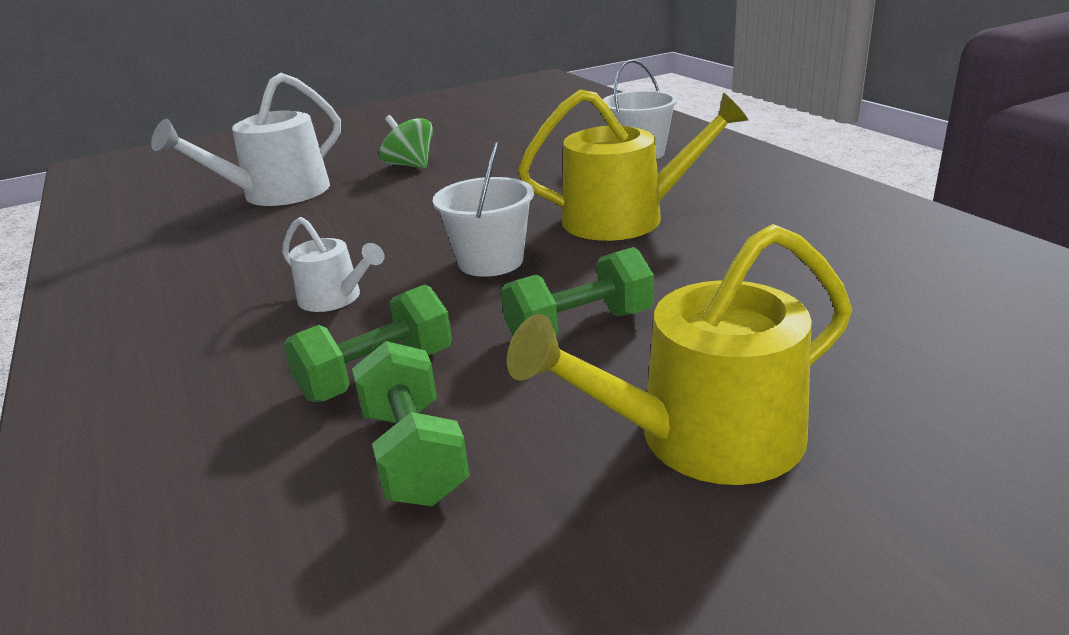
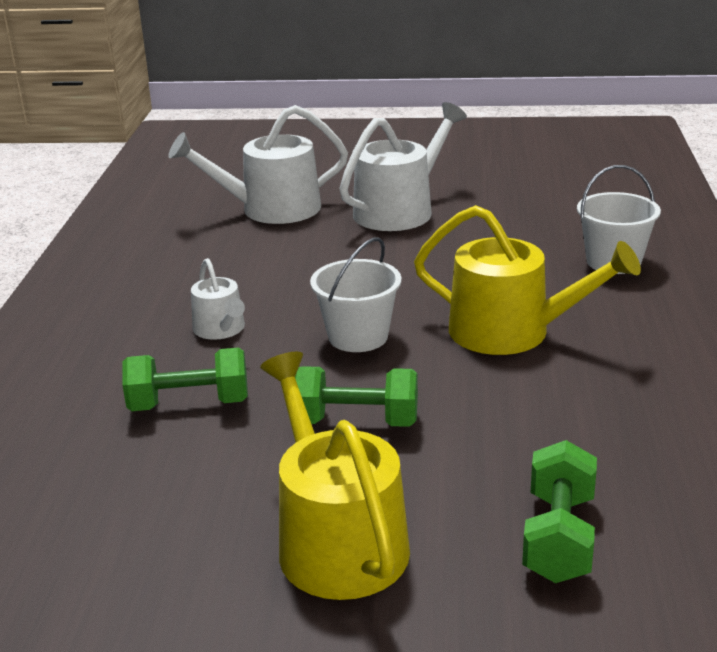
camera: 30 degrees right, 0 degrees up
green dumbbell [352,341,470,506] -> green dumbbell moved to [522,440,597,583]
green spinning top [379,115,433,169] -> white watering can [339,102,467,231]
yellow watering can [507,224,852,485] -> yellow watering can turned 60 degrees clockwise [260,352,410,600]

